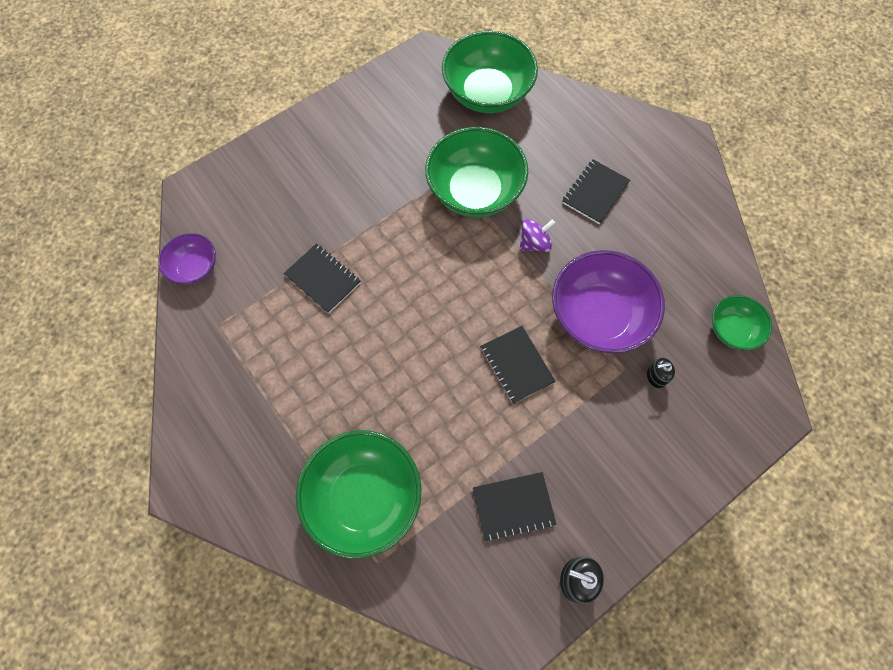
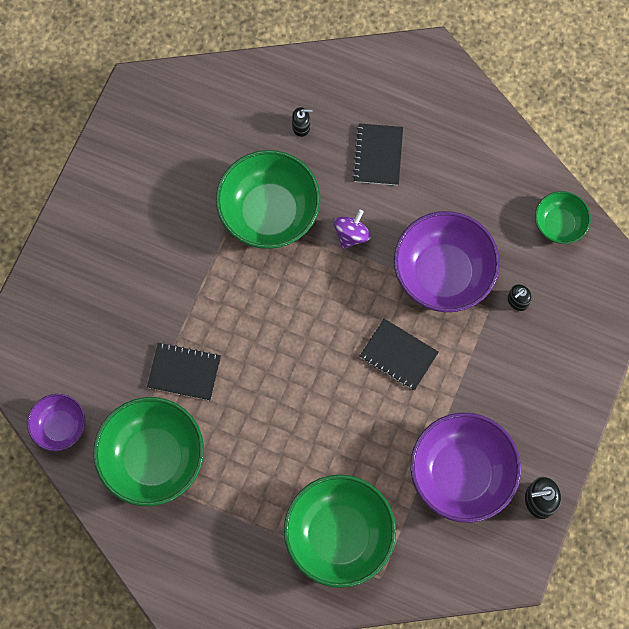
camera: 30 degrees left, 5 degrees up
green bowl [442,31,538,113] -> green bowl moved to [93,397,204,506]
black notebook [473,472,557,542] -> purple bowl [410,413,521,523]
none -> black soap dispenser [292,107,312,137]

